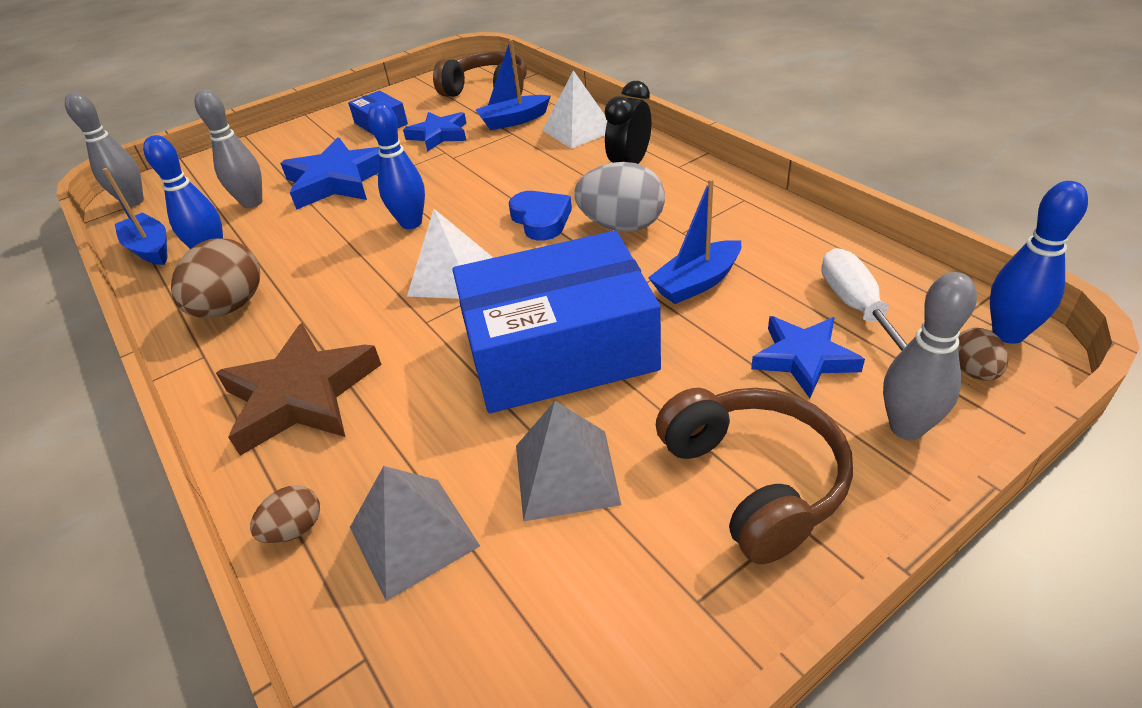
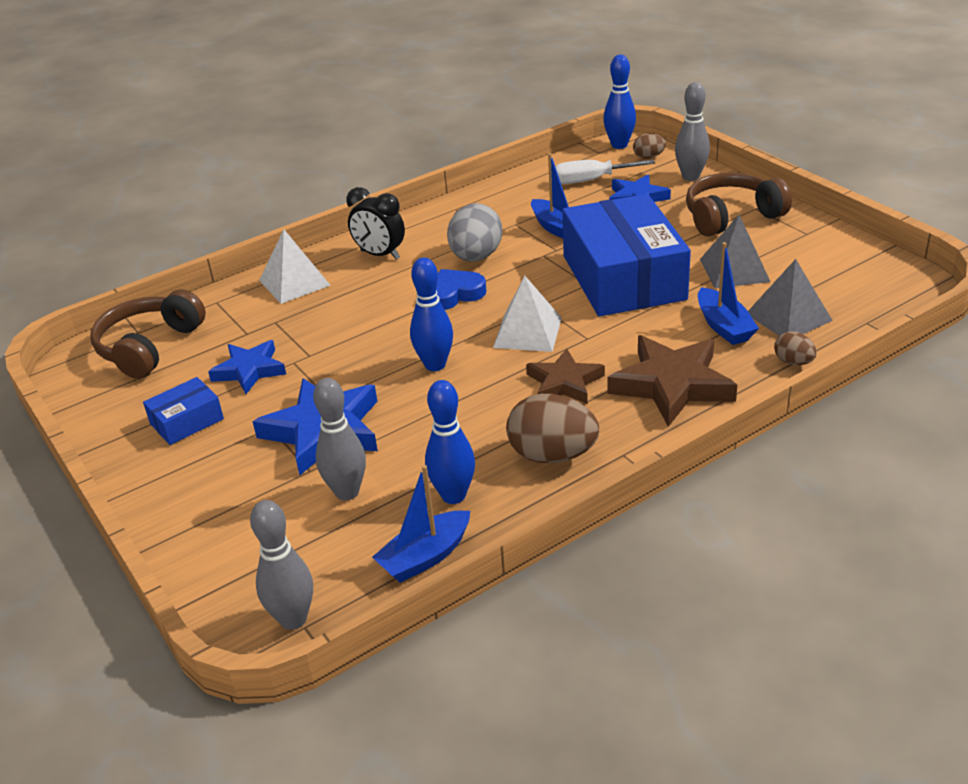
camera: 90 degrees left, 5 degrees down
blue boat [476,39,550,130] -> blue boat moved to [698,242,759,345]
none -> brown star [526,349,605,404]

